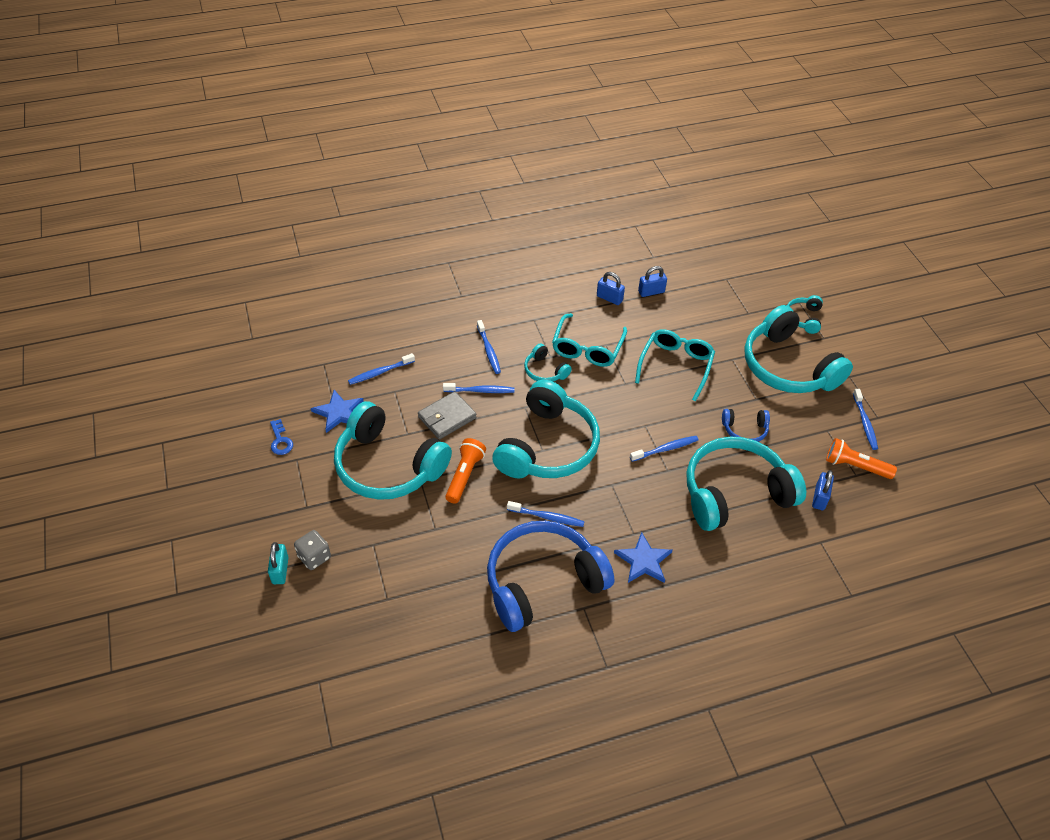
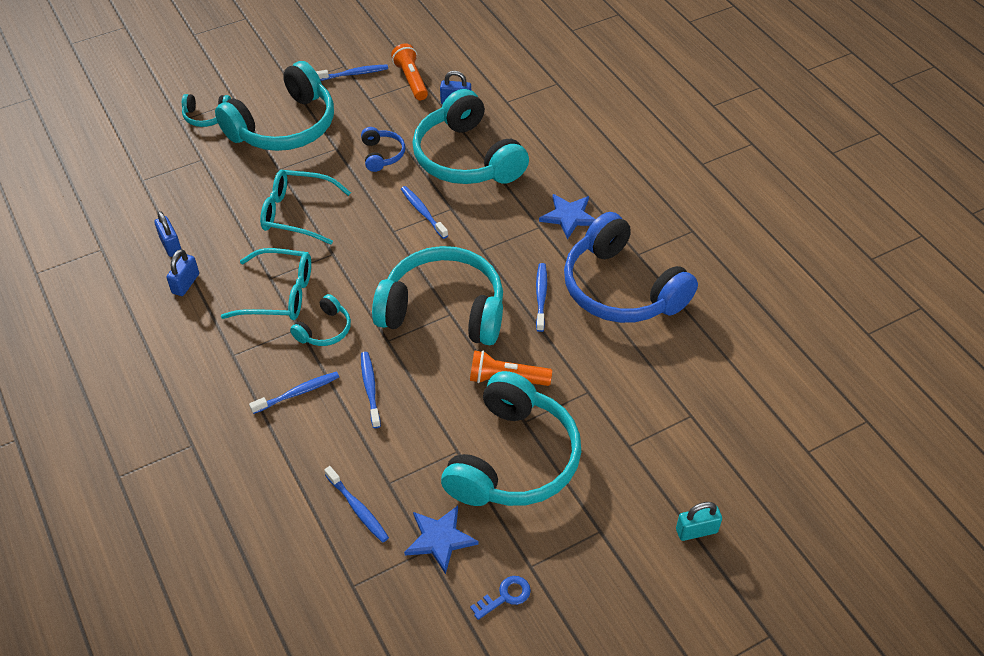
camera: 100 degrees left, 0 degrees up
grey dice [294,530,331,570] -> none
grey wallet [418,391,476,439] -> none
orange flashlight [826,438,897,479] -> orange flashlight turned 150 degrees clockwise [391,43,428,100]

